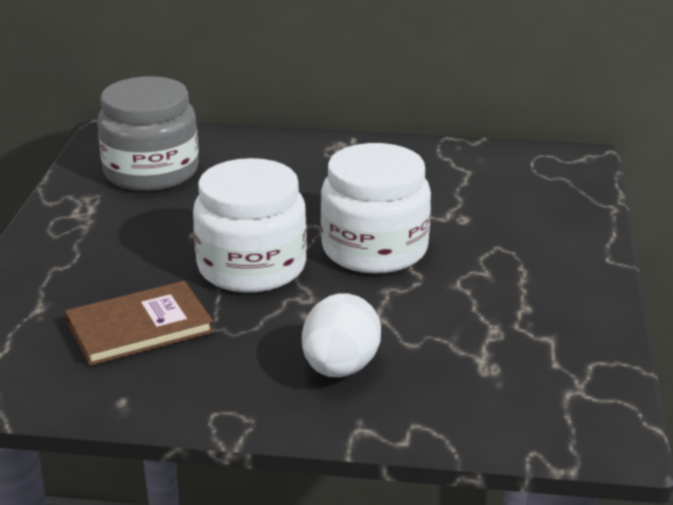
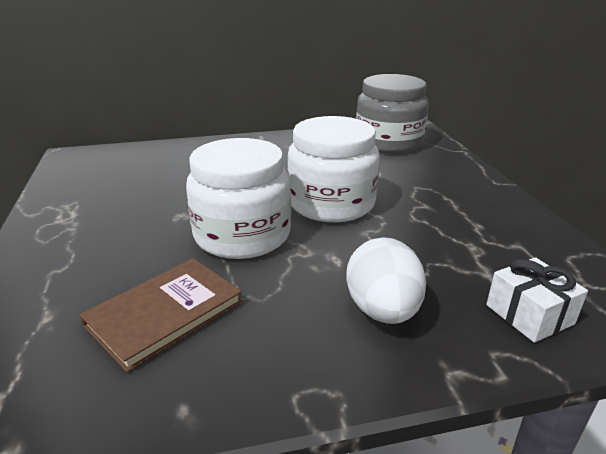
camera: 20 degrees left, 0 degrees up
grey jar [97,76,199,191] -> grey jar moved to [356,74,429,153]
none -> white gift [486,257,588,343]

